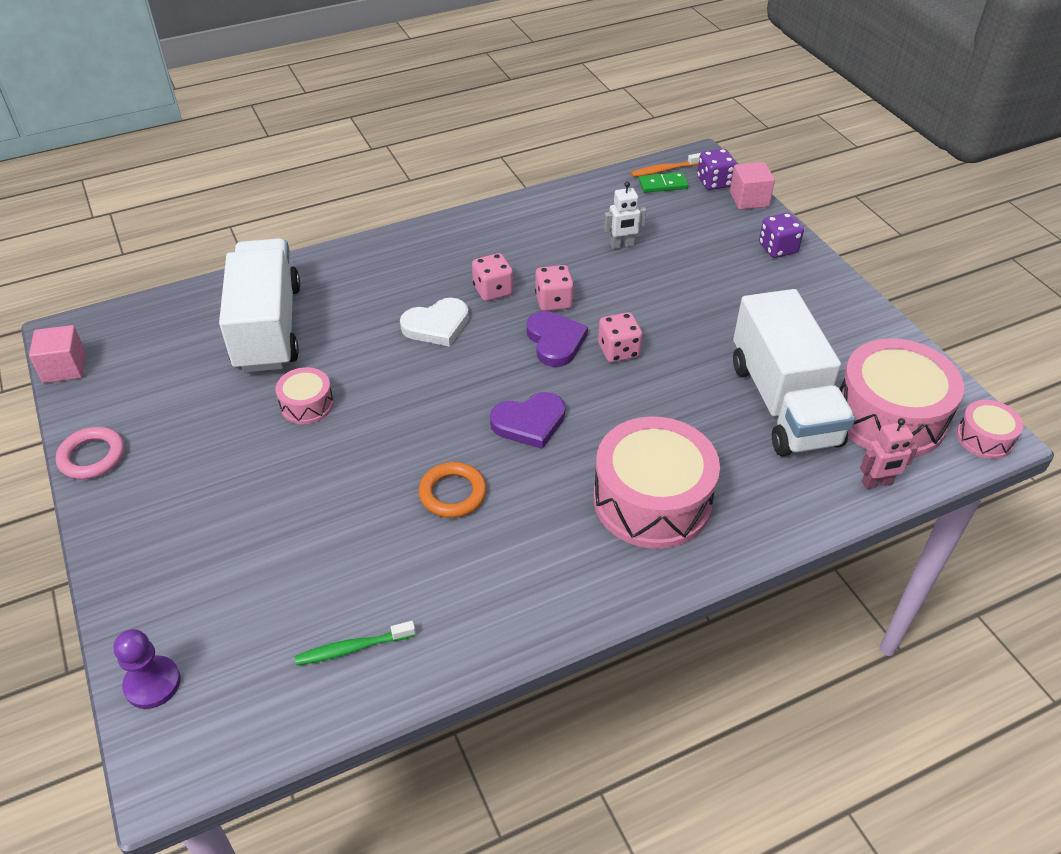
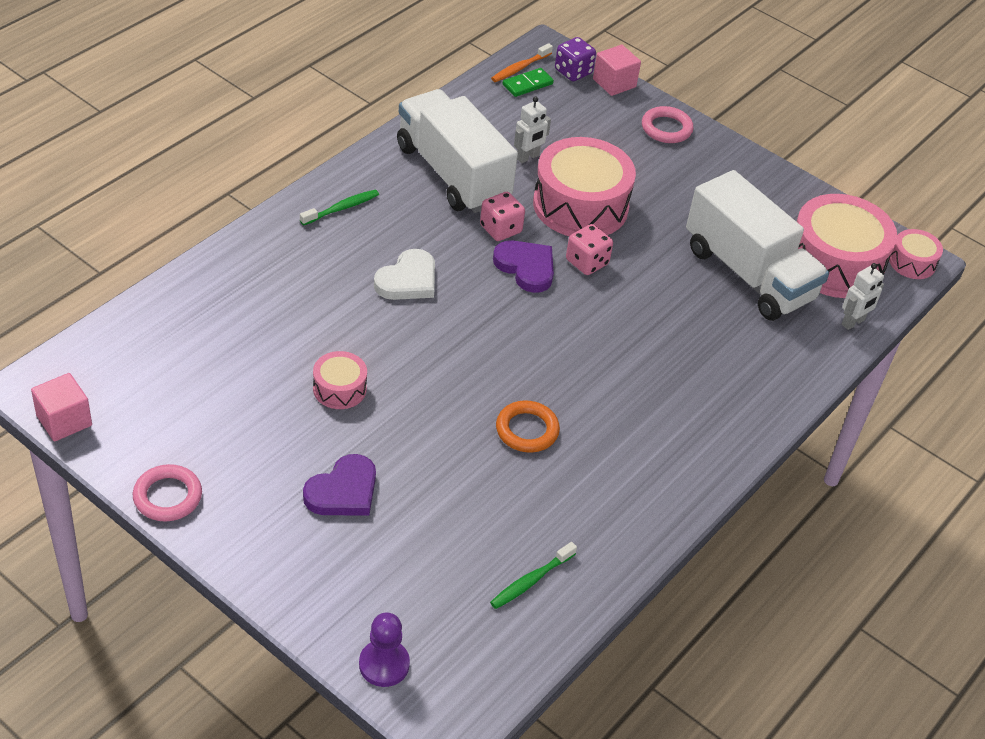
camera: 30 degrees left, 0 degrees up
white truck [219,238,300,373] -> white truck moved to [397,89,518,213]
pink dice [472,253,513,301] -> none
purple heart [490,392,566,449] -> purple heart moved to [303,454,376,516]
pink drum [594,416,720,549] -> pink drum moved to [533,137,636,236]
purple dice [759,213,804,258] -> pink ring [642,106,694,143]
pink robot [860,418,918,489] -> white robot [842,263,884,330]
none -> green toothbrush [300,190,379,226]

